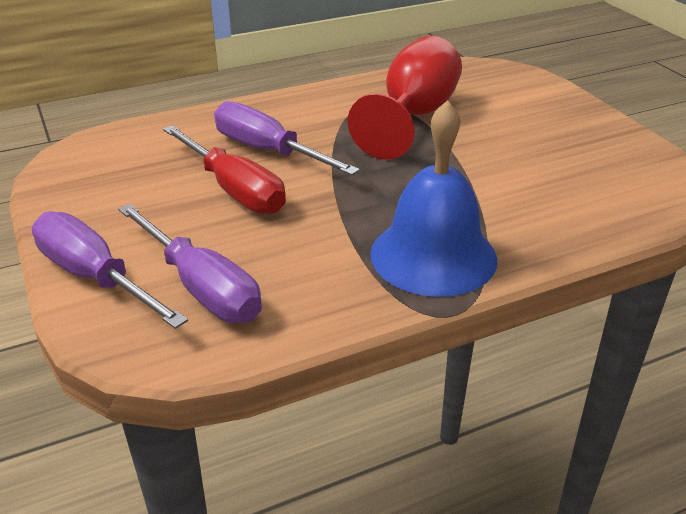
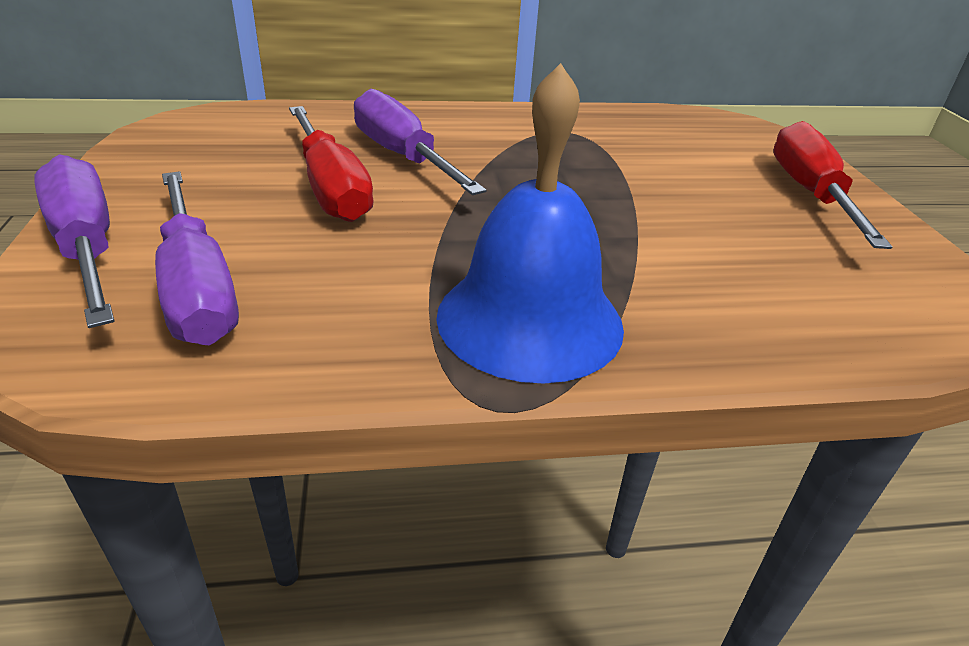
camera: 15 degrees right, 0 degrees up
red goblet [348,36,462,159] -> none
none -> red screwdriver [773,121,892,249]

